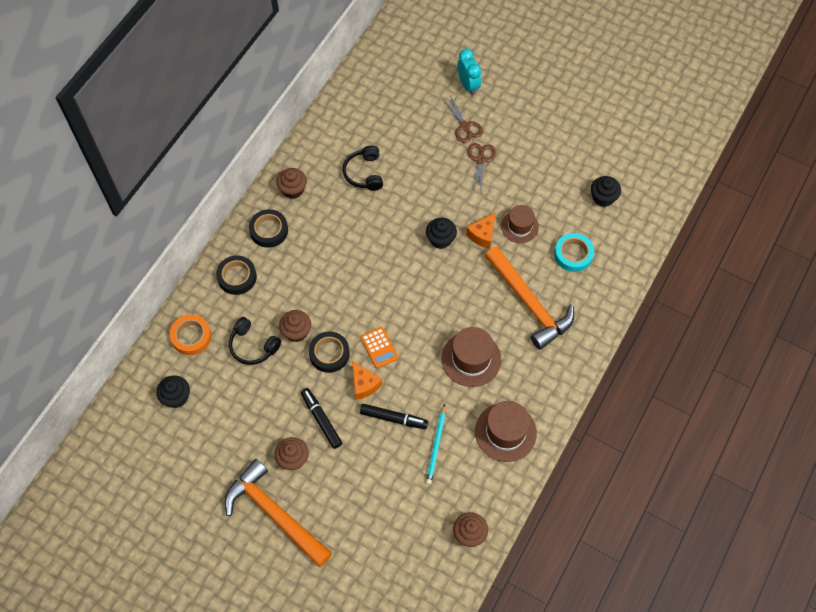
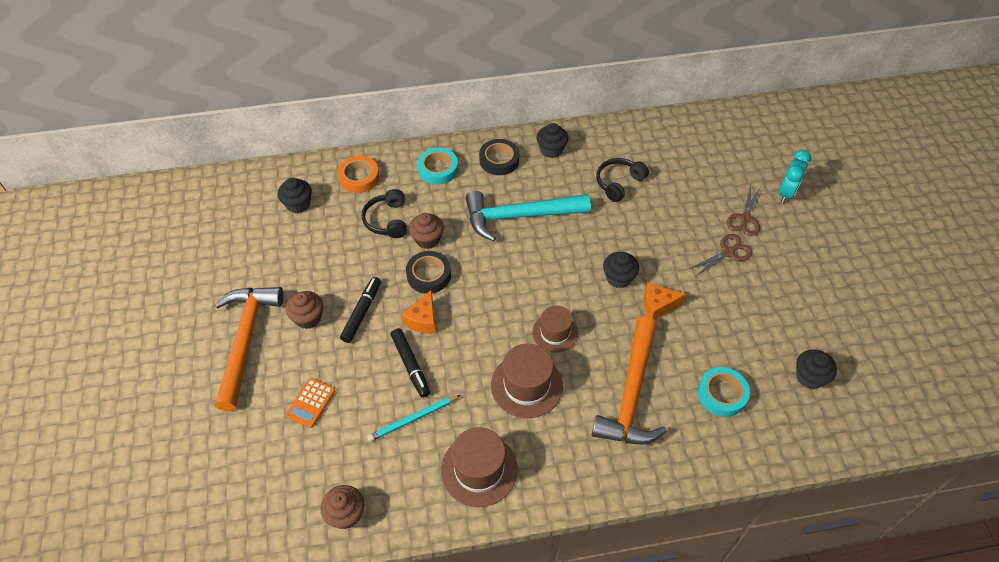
camera: 50 degrees right, 10 degrees down
black tape [216,255,257,295] -> turquoise tape [417,148,458,185]
brown cupcake [277,168,307,199] -> black cupcake [537,123,568,158]
orange calculator [361,327,398,368] -> orange calculator moved to [286,378,336,428]
brown hat [501,205,539,243] -> brown hat moved to [532,306,578,353]
none -> turquoise hammer [466,191,591,241]

